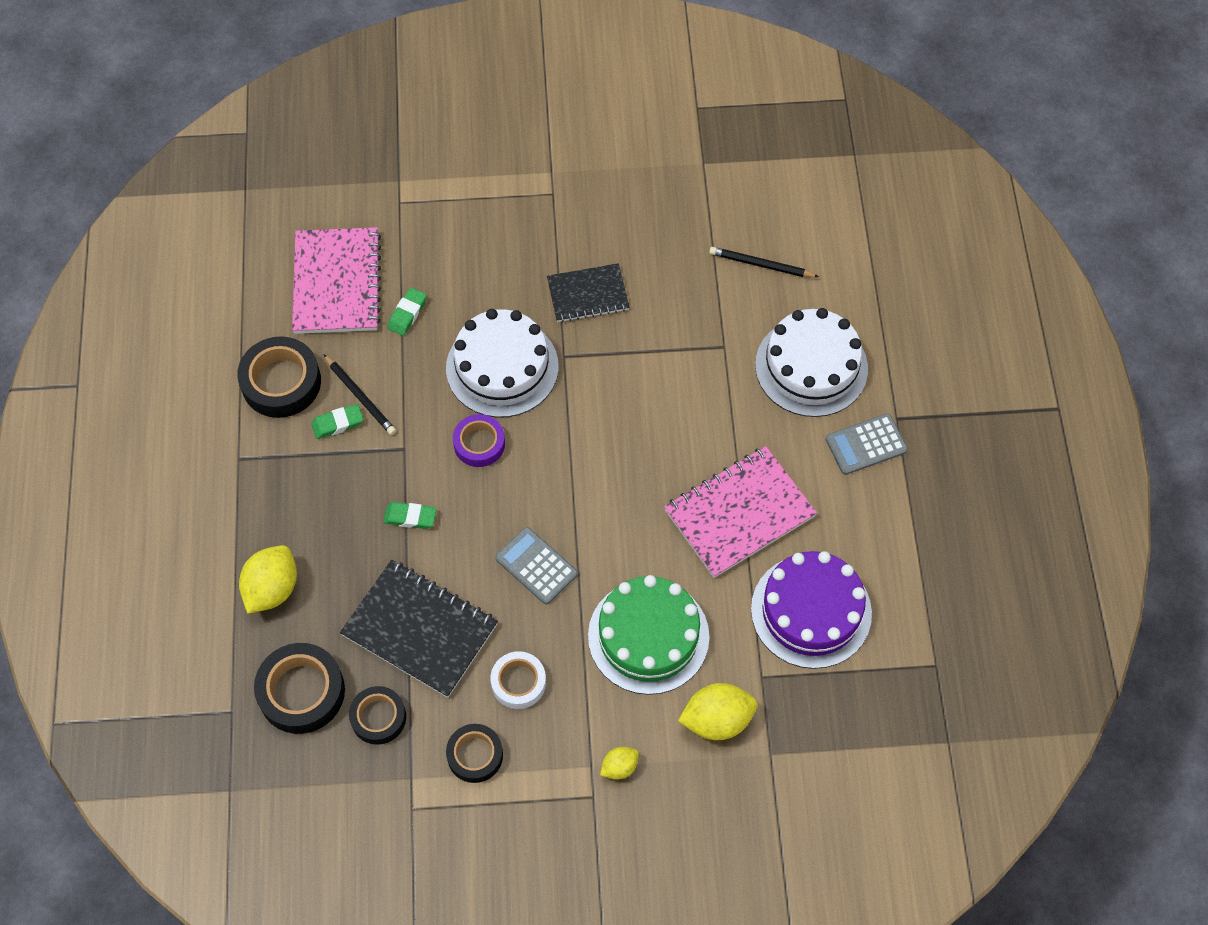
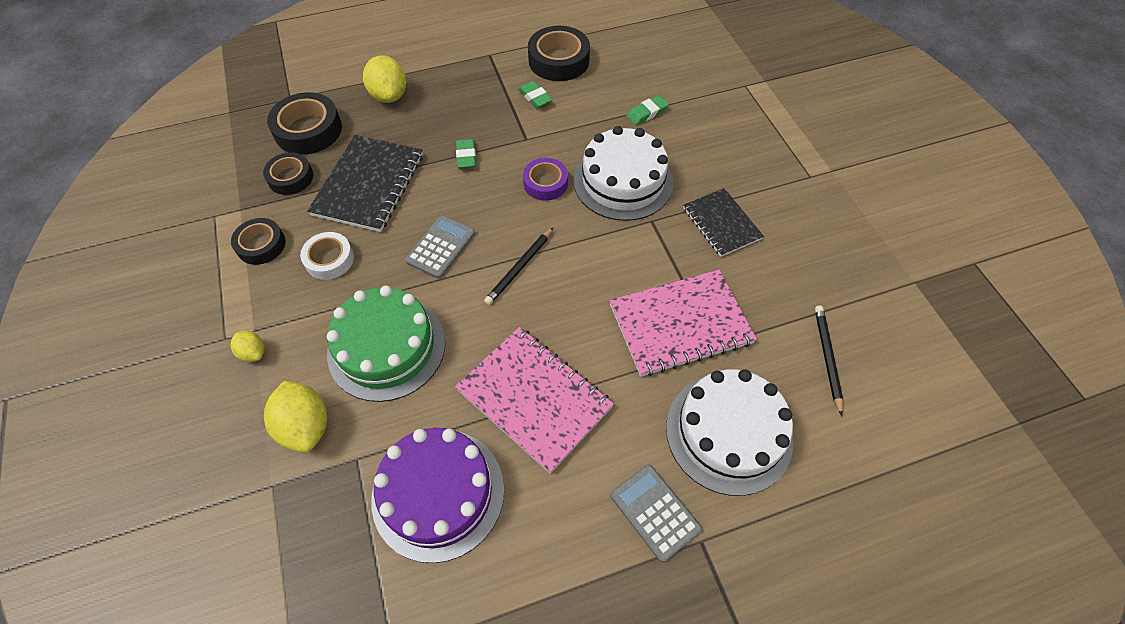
camera: 75 degrees right, 5 degrees down
yellow lemon [239,545,297,614] -> yellow lemon turned 60 degrees clockwise [363,55,406,103]
pink notebook [292,227,381,334] -> pink notebook moved to [610,270,757,377]
black pencil [323,354,396,435] -> black pencil moved to [484,228,553,305]
green eraser [387,287,427,336] -> green eraser turned 45 degrees counterclockwise [627,95,669,125]

